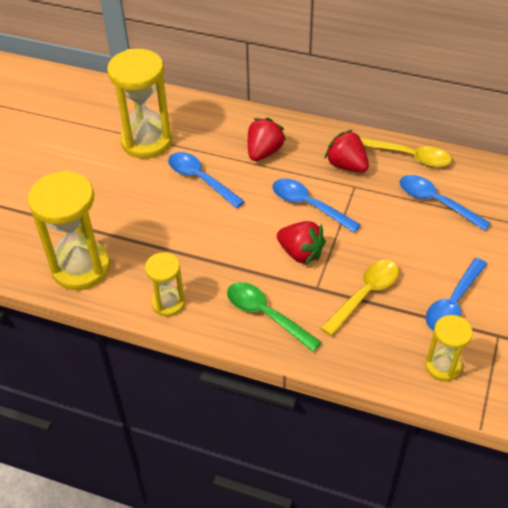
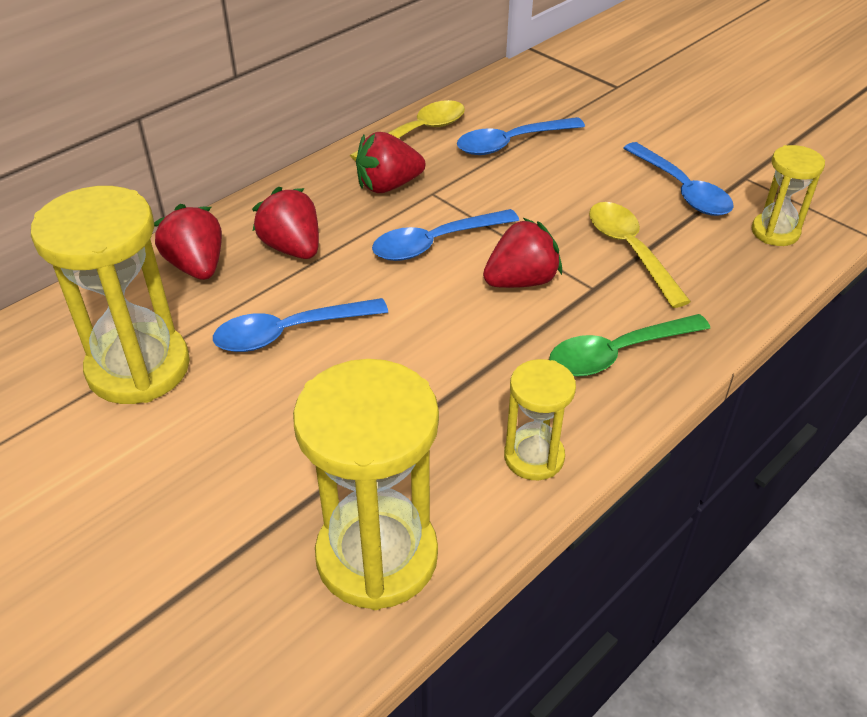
camera: 65 degrees left, 5 degrees down
none -> red strawberry [154,204,222,280]

